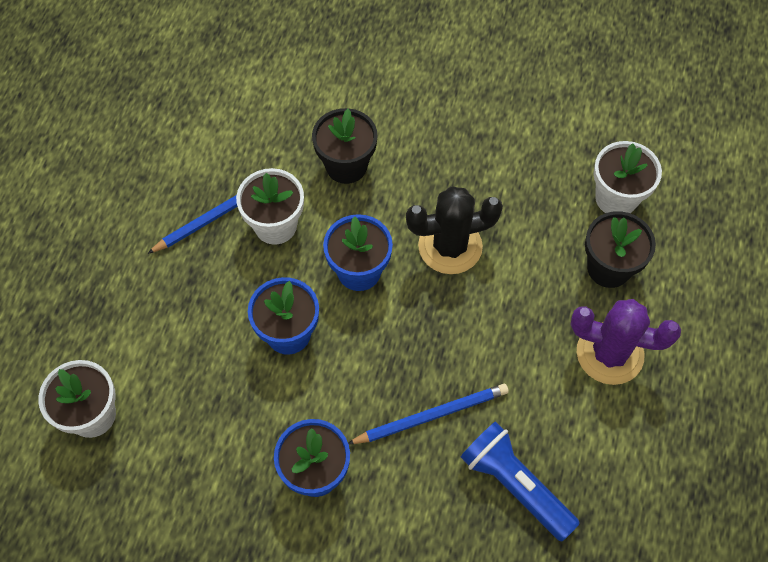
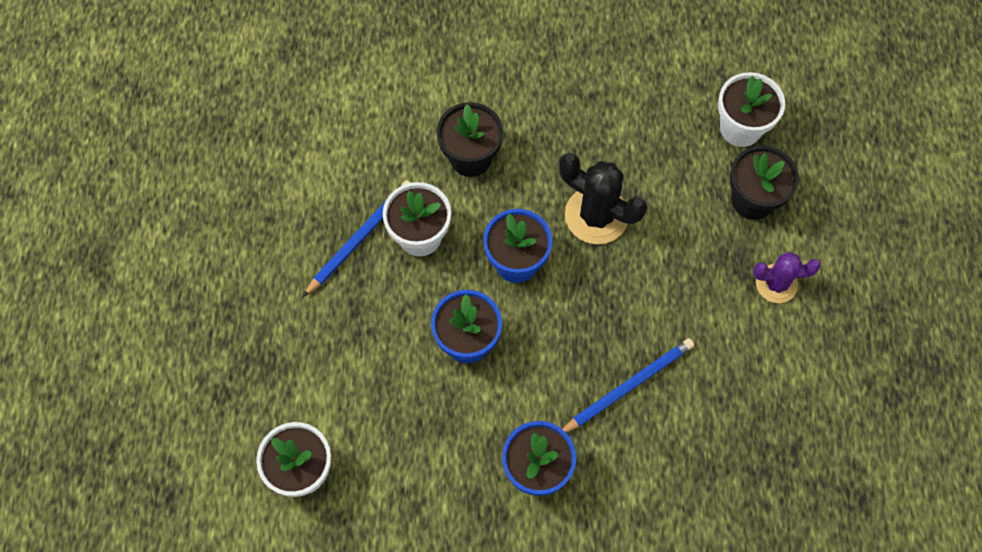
camera: 15 degrees left, 5 degrees up
black cactus [406,186,503,274] -> black cactus turned 60 degrees clockwise [559,153,647,244]
blue flashlight [461,421,580,542] -> none
purple cactus [571,299,681,385] -> purple cactus [753,252,821,303], size x0.64

